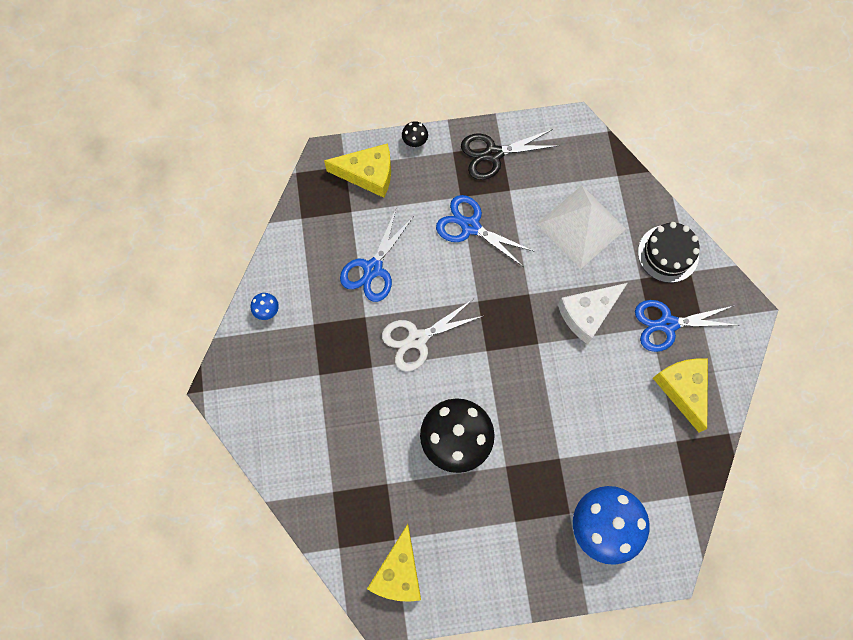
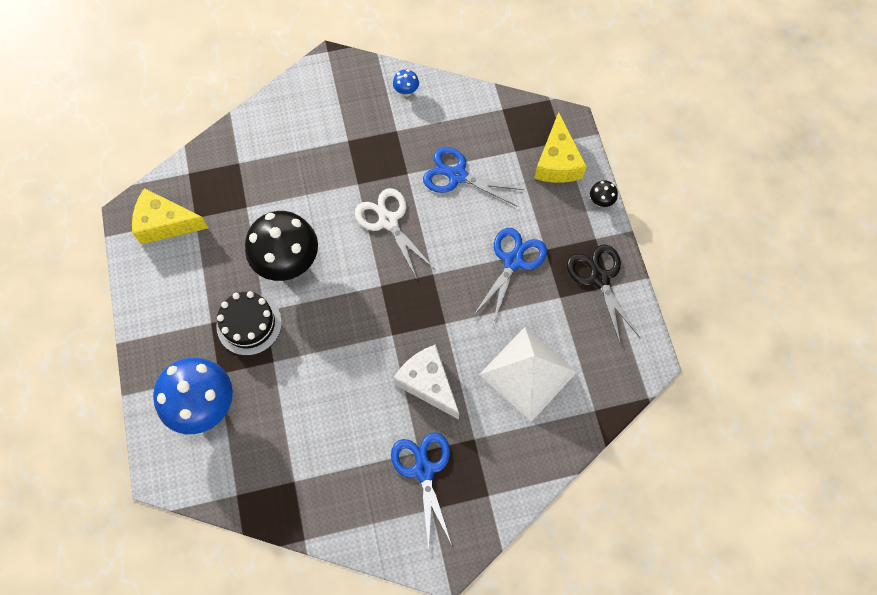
camera: 85 degrees right, 5 degrees down
black cake [638,222,700,283] -> black cake moved to [216,291,282,355]
yellow cheese [653,358,708,432] -> none

